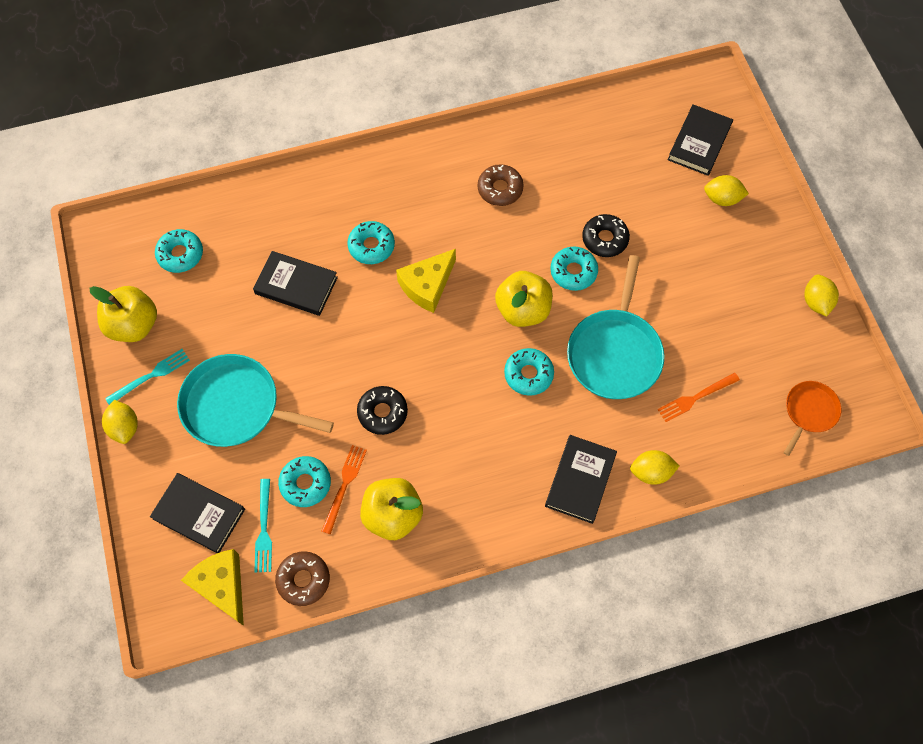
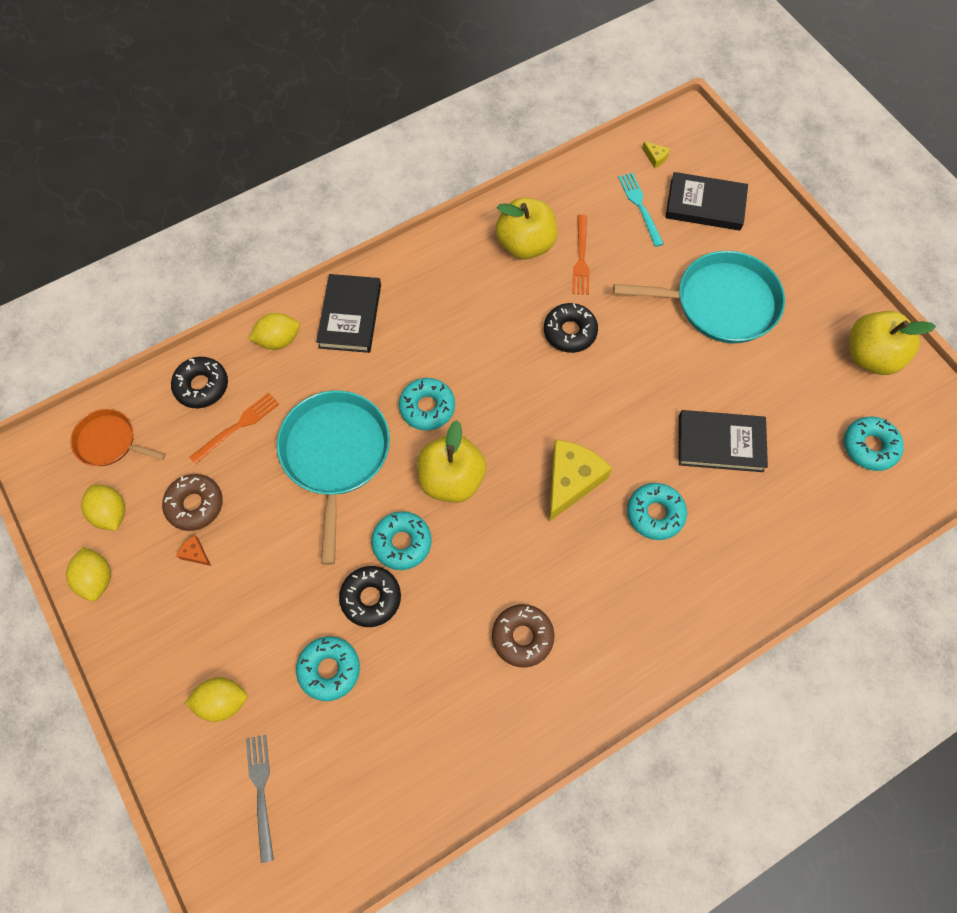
camera: 165 degrees right, 0 degrees up
yellow lemon [102,400,138,444] -> yellow lemon moved to [81,484,125,531]
turquoise fork [105,349,190,405] -> none
yellow cheese [181,549,244,626] -> yellow cheese [642,142,670,168], size x0.41
brown donut [275,551,330,606] -> brown donut moved to [162,474,223,531]
turquoise donut [278,456,331,507] -> turquoise donut moved to [296,636,360,701]
black book [668,104,733,176] -> grey fork [246,735,274,863]
orange pan [784,381,841,456] -> orange pan turned 90 degrees clockwise [70,409,166,466]
none -> black donut [171,357,228,408]
none -> orange cheese [176,535,211,566]

